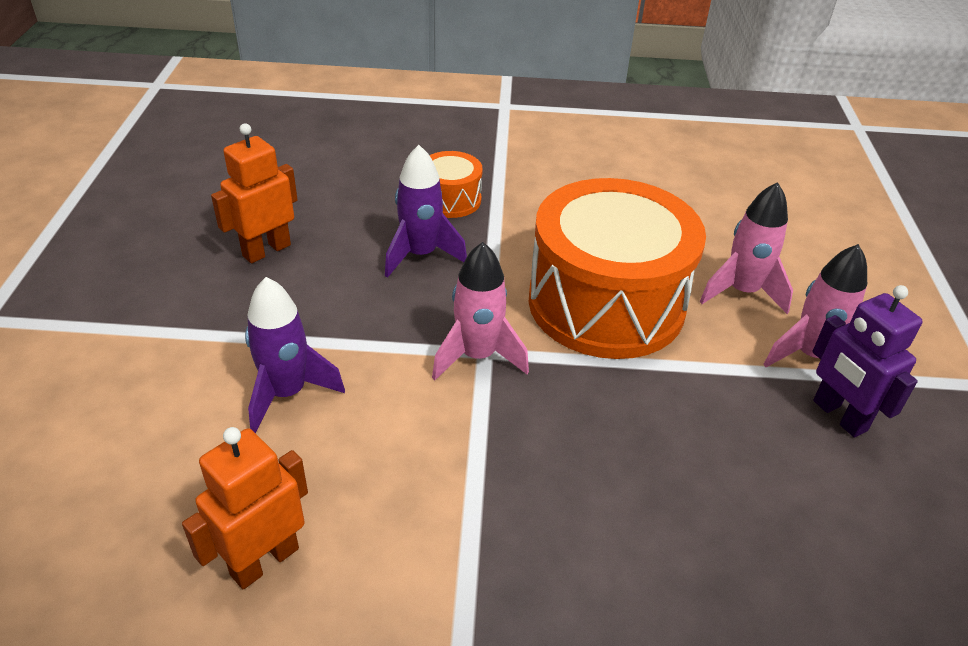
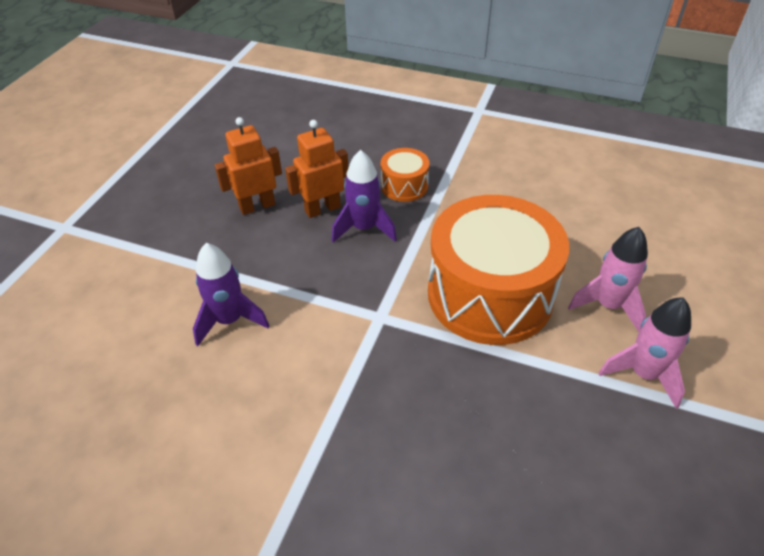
camera: 20 degrees right, 5 degrees up
orange robot [182,427,308,589] -> orange robot moved to [285,120,348,218]
pink rocket [432,242,529,380] -> none
purple robot [812,285,923,438] -> none

